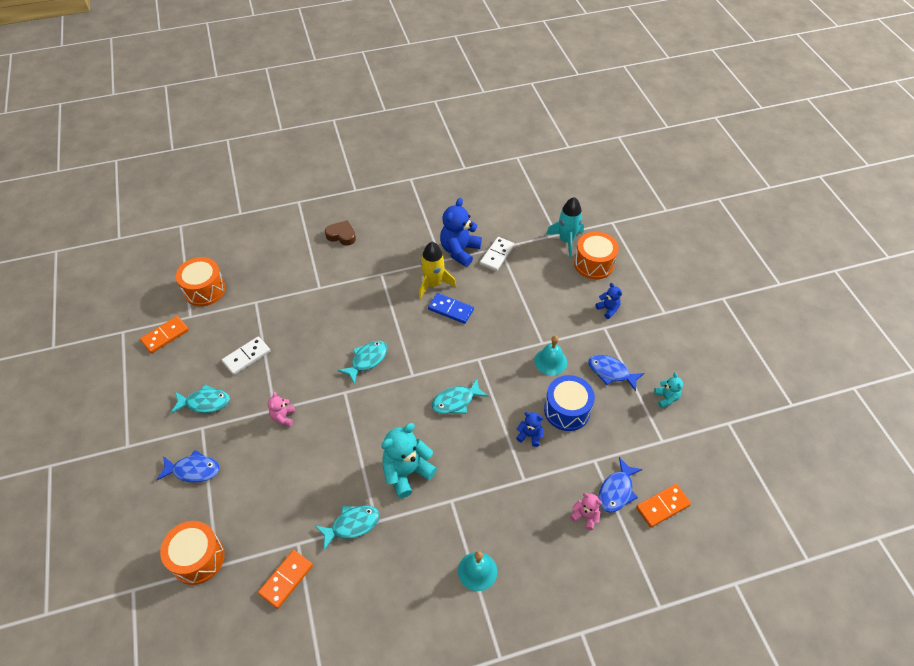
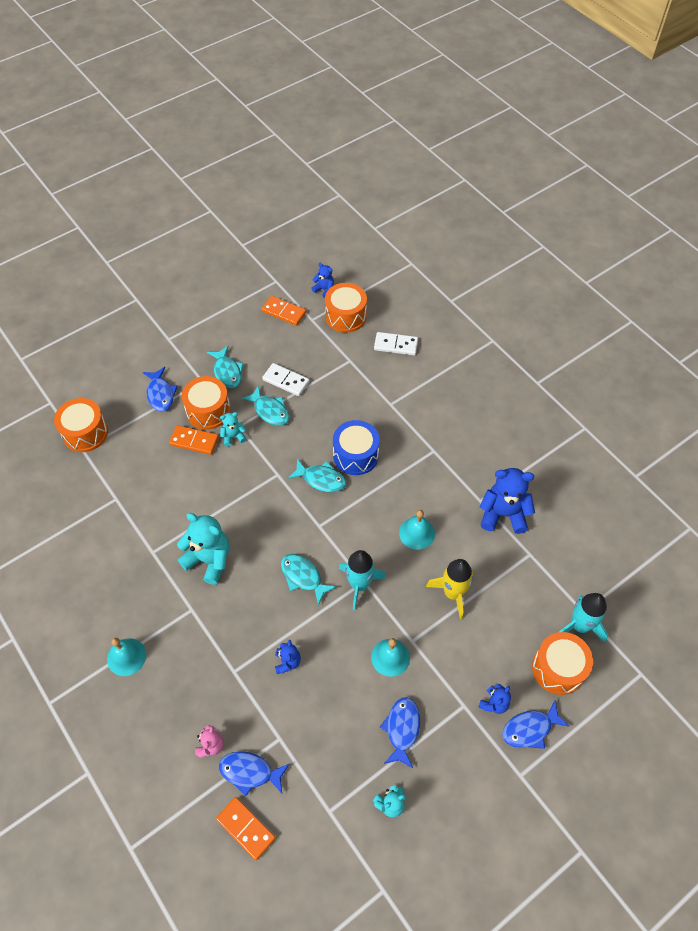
camera: 70 degrees right, 5 degrees up
orange domino [258,550,313,609] -> orange domino moved to [169,425,219,455]
pink teddy bear [268,392,295,427] -> turquoise teddy bear [220,412,246,446]
turquoise fish [316,506,380,550] -> turquoise fish moved to [241,385,289,426]
brown heart [325,220,356,246] -> none
yellow rocket [419,242,456,299] -> yellow rocket moved to [426,559,473,619]
blue domino [428,293,474,324] -> turquoise bell [399,510,435,550]
white domino [480,237,515,271] -> white domino moved to [374,332,418,355]
blue drum [544,375,595,431] -> blue drum moved to [333,420,380,475]
none -> orange drum [182,376,231,430]
none -> blue teddy bear [311,263,334,298]
none -> turquoise rocket [339,550,386,611]
none -> blue fish [502,701,570,749]

